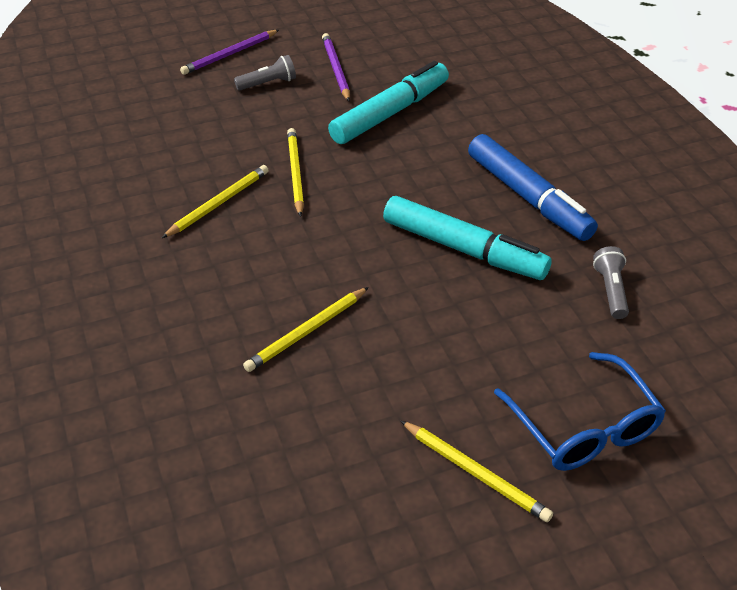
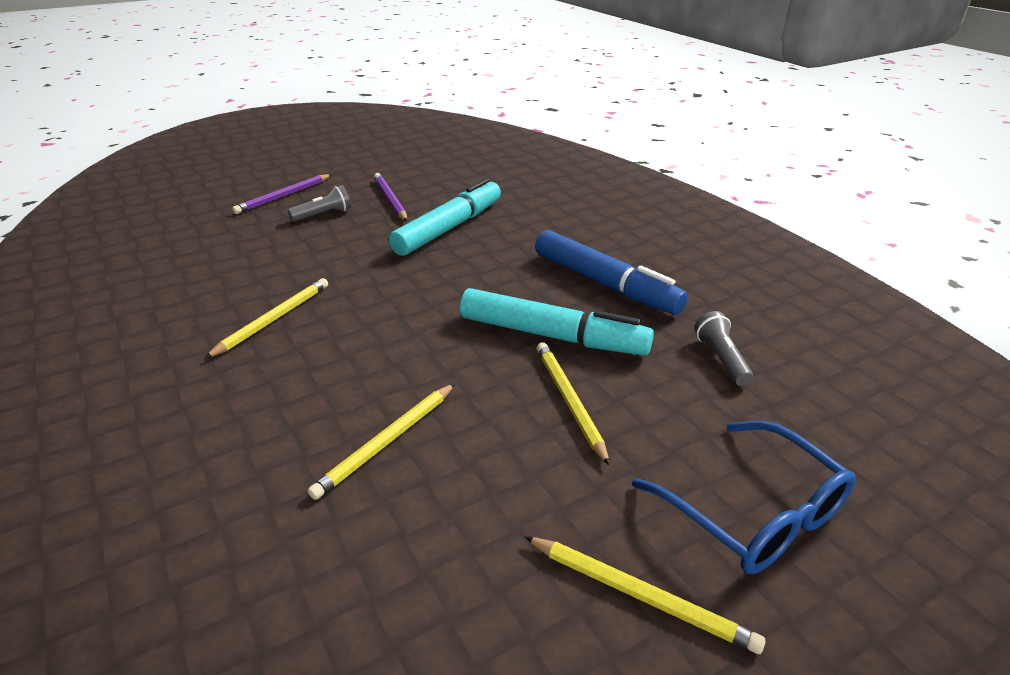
camera: 10 degrees left, 10 degrees down
yellow pencil [287,128,304,217] -> yellow pencil moved to [537,342,610,466]

